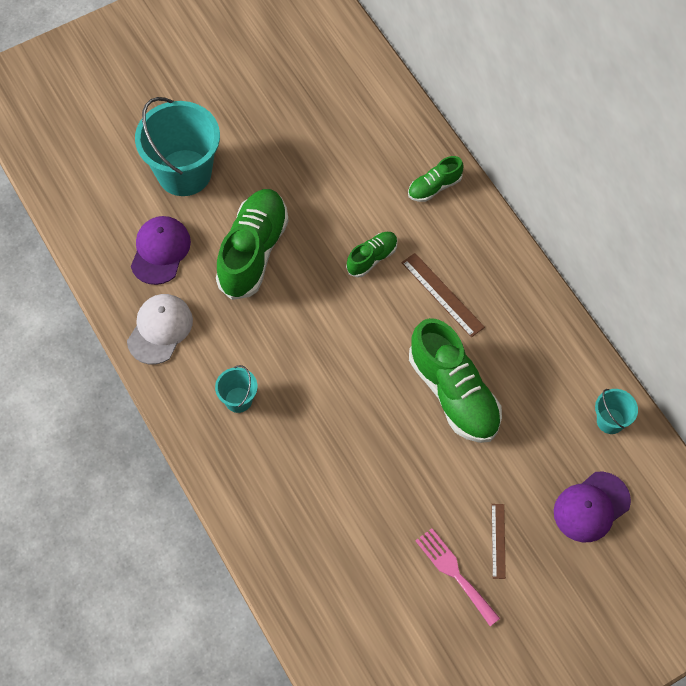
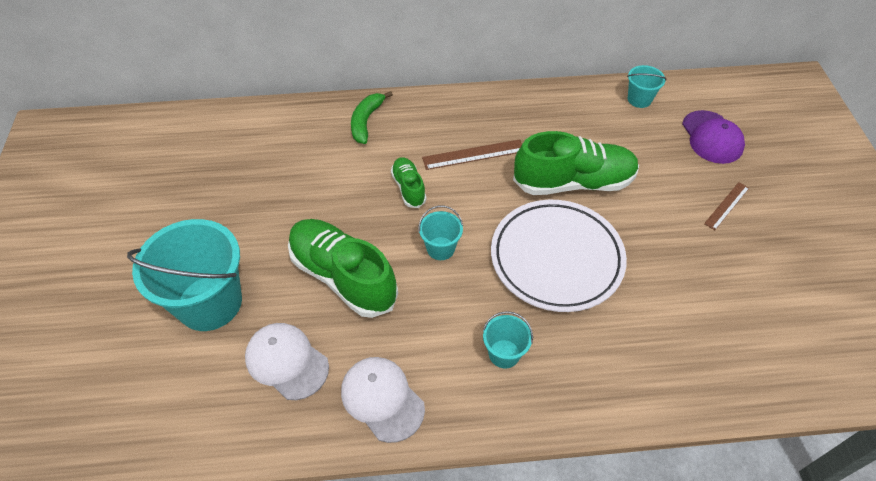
camera: 65 degrees left, 10 degrees down
purple cap [131,216,191,285] -> white cap [245,323,329,400]
green shoe [408,156,464,202] -> green banana [351,91,393,144]
pink fork [415,528,500,626] -> none
brown ruler [491,504,506,579] -> brown ruler turned 75 degrees counterclockwise [704,182,749,230]
none -> turquoise bucket [418,205,463,260]
none -> white plate [491,200,627,312]

